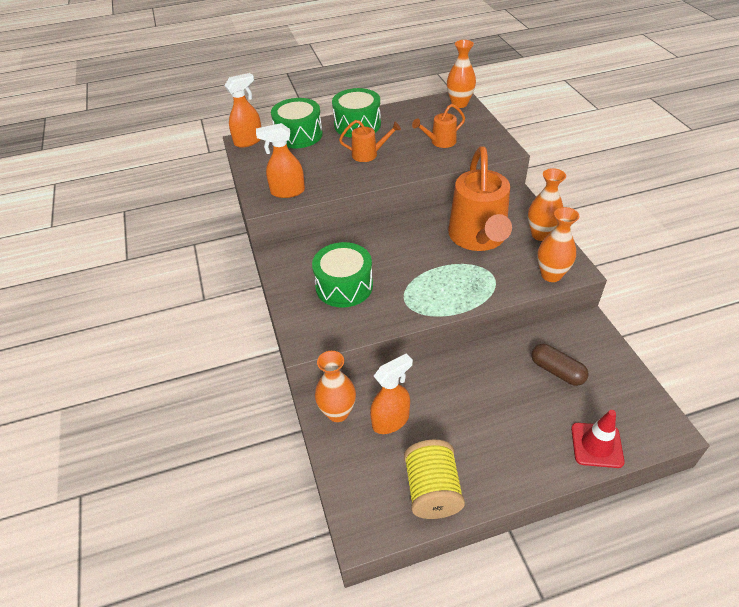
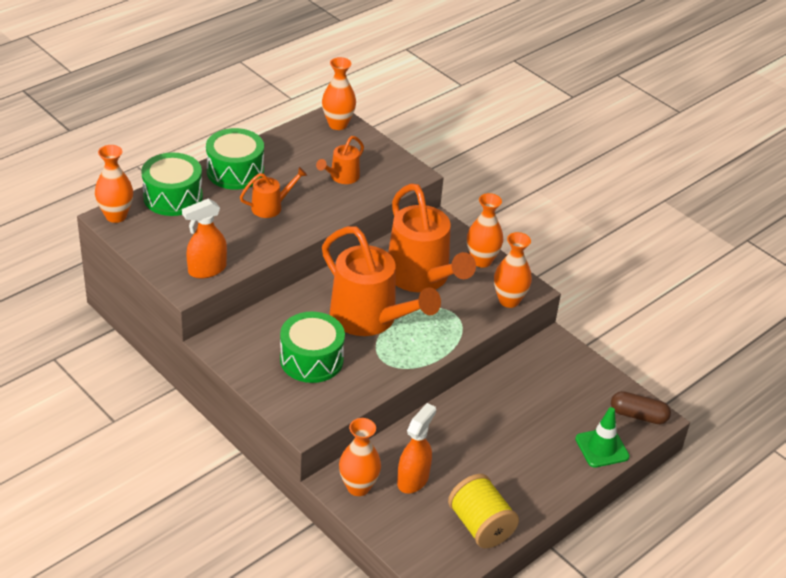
camera: 30 degrees left, 5 degrees down
orange spray bottle [225,73,261,148] -> orange vase [95,145,133,223]
brown capsule [531,344,588,386] -> brown capsule moved to [611,391,671,424]
red traffic cone [571,410,625,468] -> green traffic cone [575,407,629,468]
none -> orange watering can [322,226,441,336]

